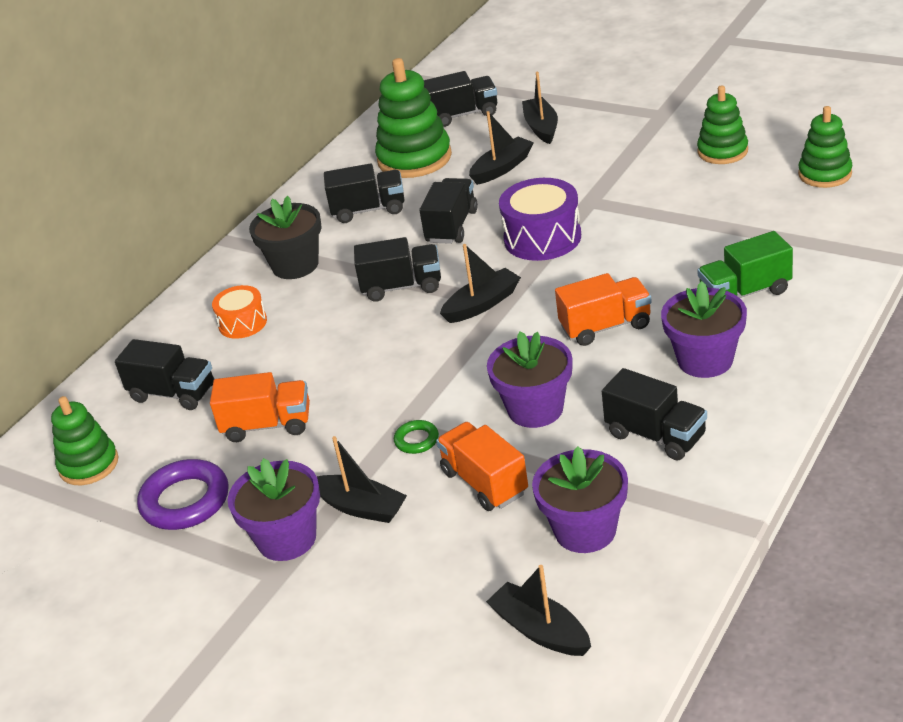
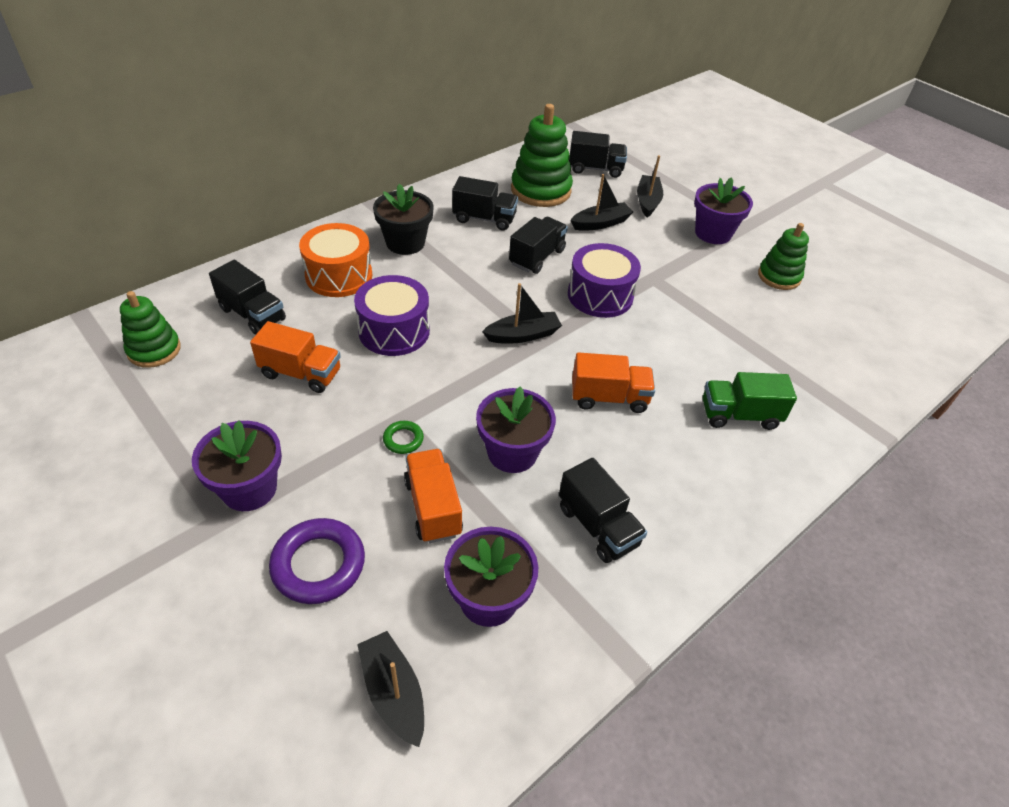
camera: 10 degrees right, 10 degrees up
purple ring [137,459,229,530] -> purple ring moved to [269,518,365,604]
orange drum [212,285,267,339] -> orange drum [299,223,372,297], size x1.64
black boat [317,436,407,523] -> none
black truck [354,237,441,302] -> none
purple flower pot [661,281,747,378] -> purple flower pot moved to [694,177,753,244]
green stacking toy [798,106,853,188] -> none
none -> purple drum [354,275,430,356]

